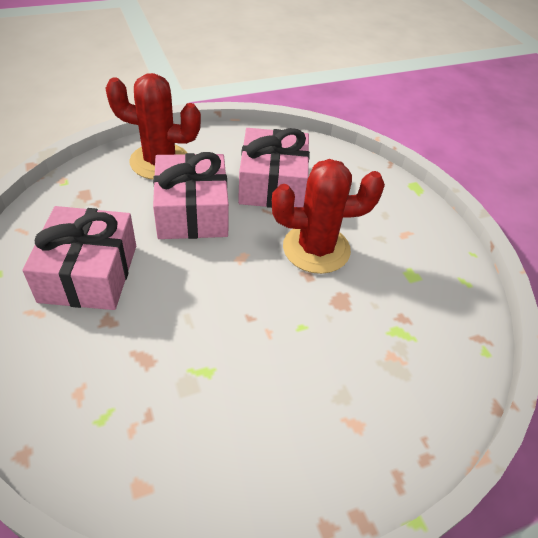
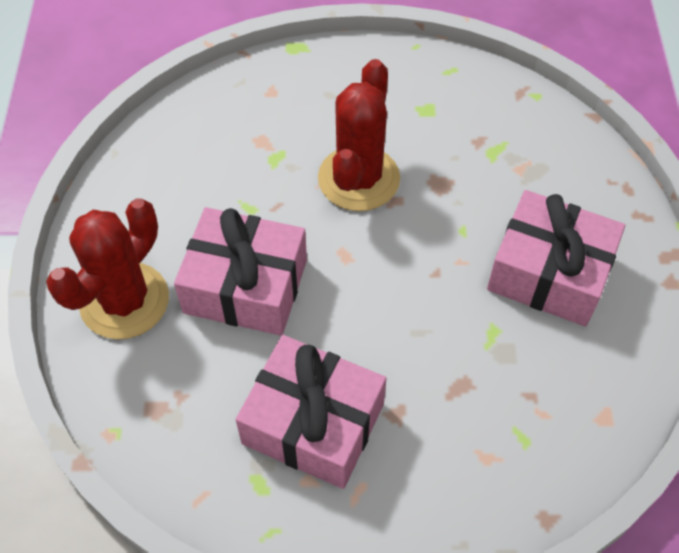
camera: 65 degrees left, 10 degrees up
pink gift [238,128,310,208] -> pink gift moved to [487,190,625,326]

